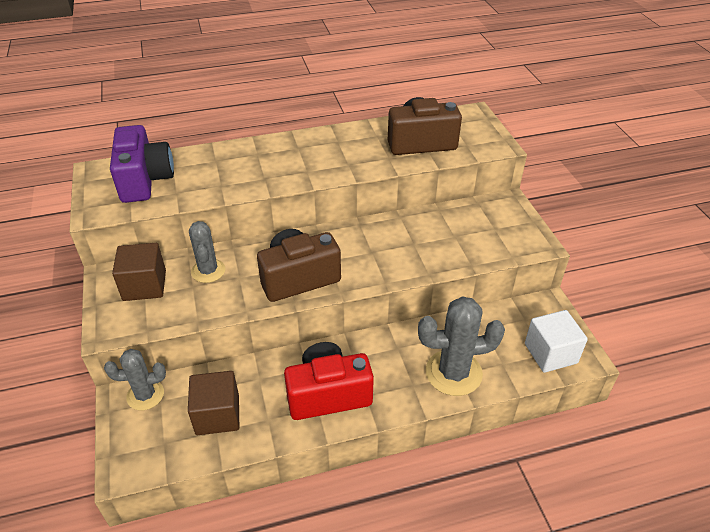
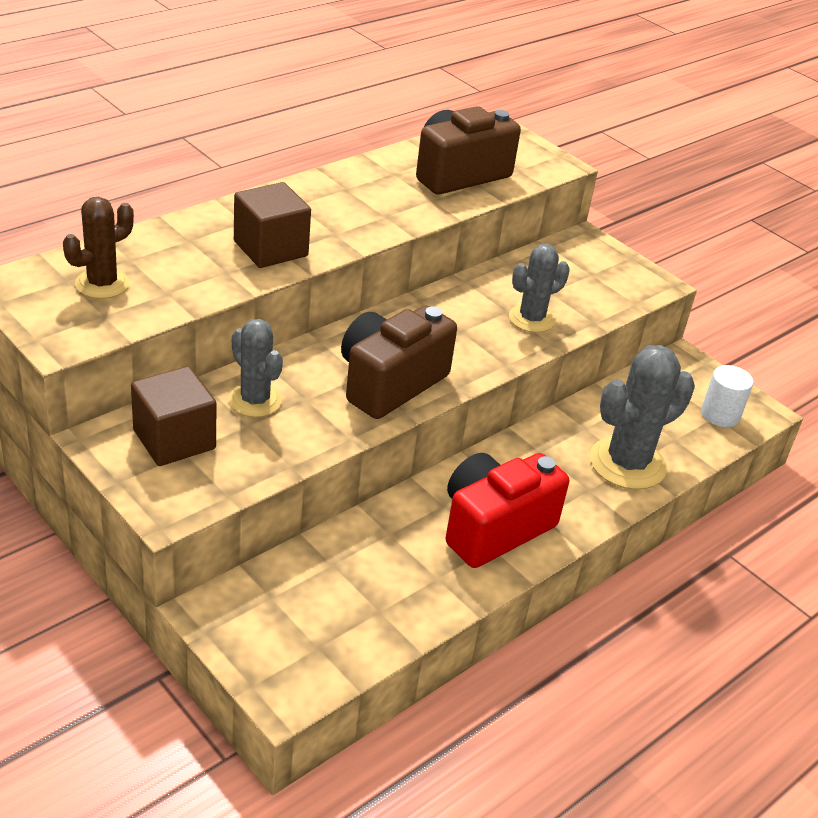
camera: 30 degrees left, 5 degrees down
grey cactus [104,349,166,410] -> grey cactus moved to [509,244,570,332]
purple camera [110,125,174,203] -> brown cactus [63,197,134,299]
brown cube [188,371,239,435] -> brown cube moved to [234,182,311,268]
white cube [525,310,588,373] -> white cylinder [701,365,753,427]

